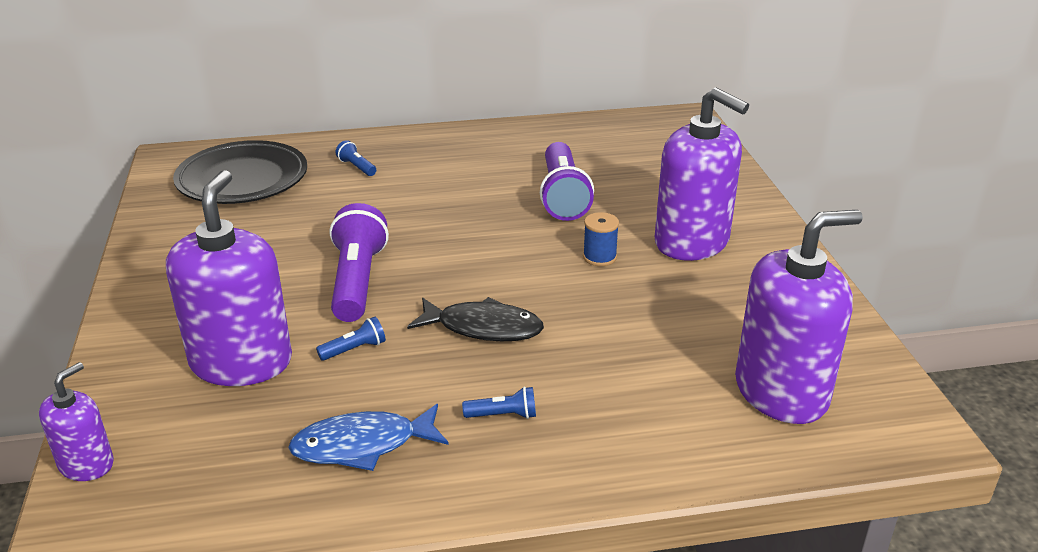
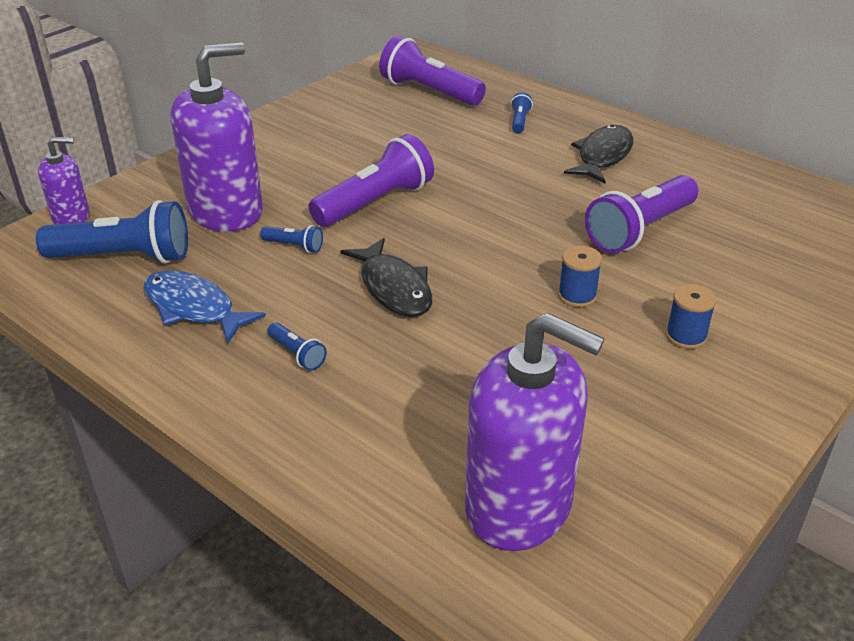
camera: 50 degrees right, 5 degrees up
black plate [173,140,307,204] -> purple flashlight [379,36,486,106]
purple soap dispenser [655,88,749,261] -> blue spool [666,284,716,349]
none -> blue flashlight [36,200,188,263]
none -> black fish [564,125,634,183]

